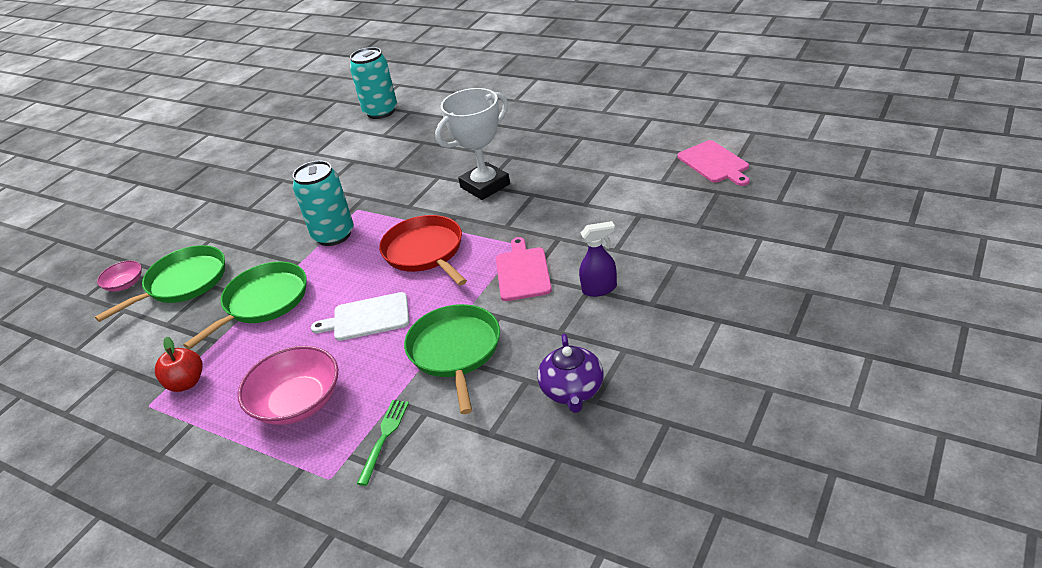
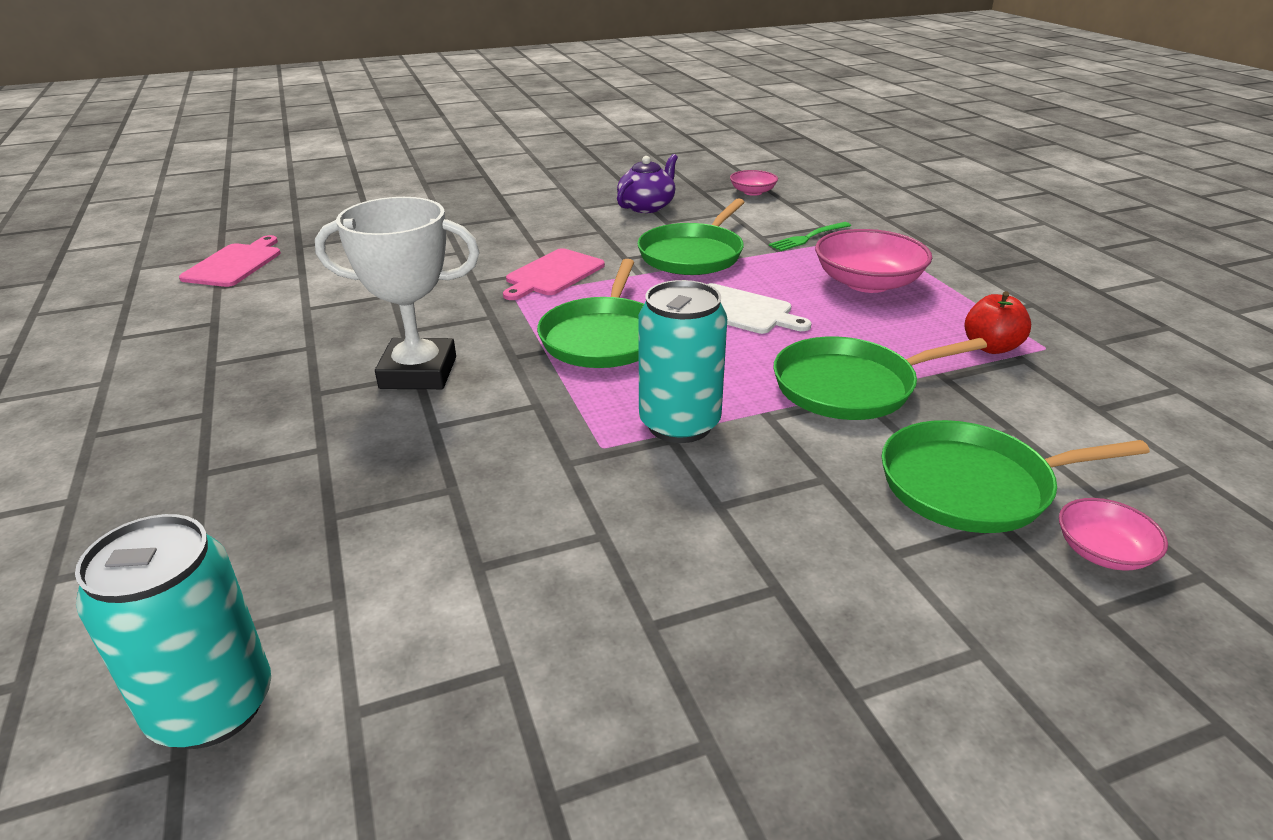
camera: 145 degrees left, 5 degrees down
red pan [379,215,467,286] -> green pan [537,259,644,368]
purple spray bottle [579,221,617,297] -> none
none -> pink bowl [730,170,778,196]

